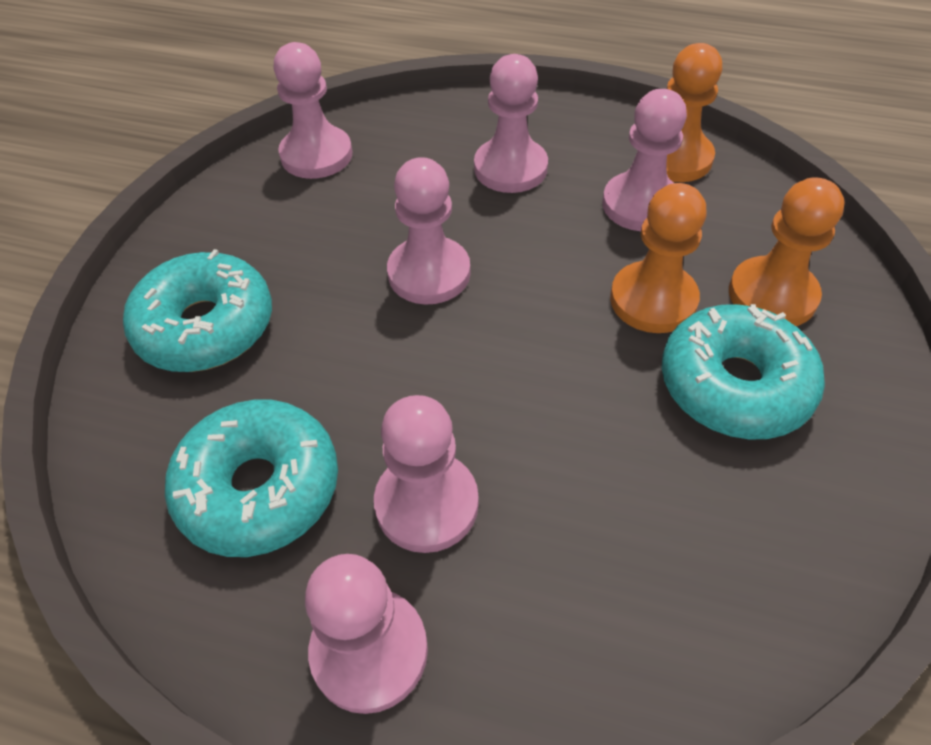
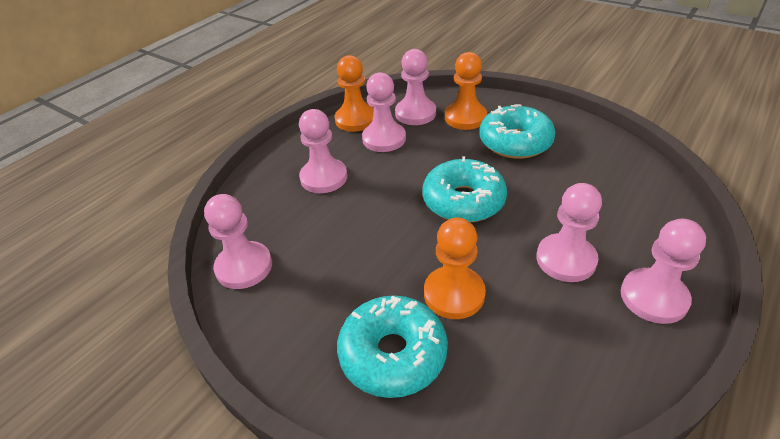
camera: 70 degrees left, 10 degrees down
turquoise donut [165,400,338,557] -> turquoise donut moved to [422,156,507,222]
pink pawn [387,157,470,304] -> pink pawn moved to [395,49,436,125]
orange pawn [610,183,707,333] -> orange pawn moved to [424,218,486,319]

